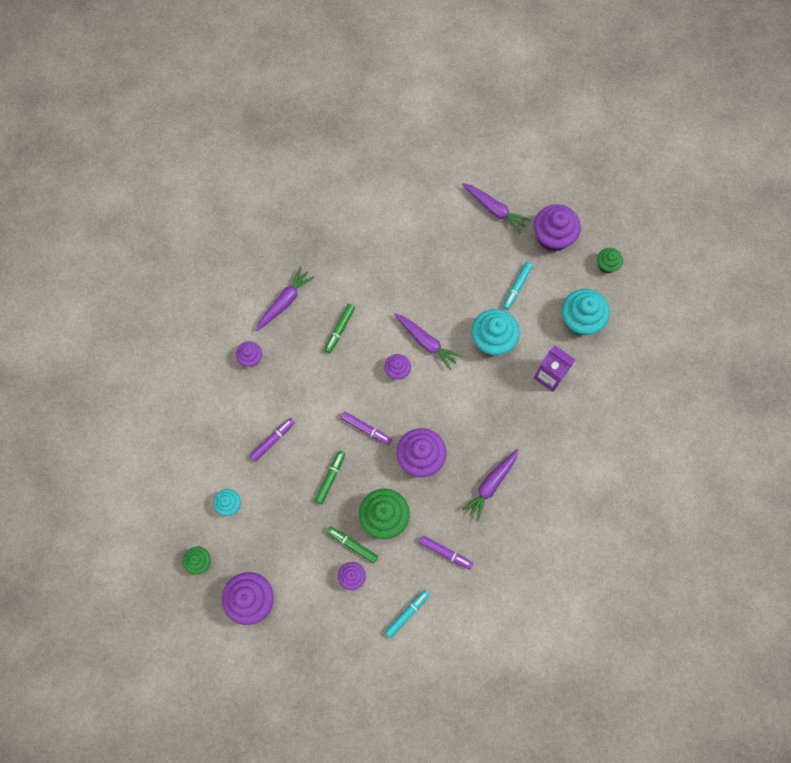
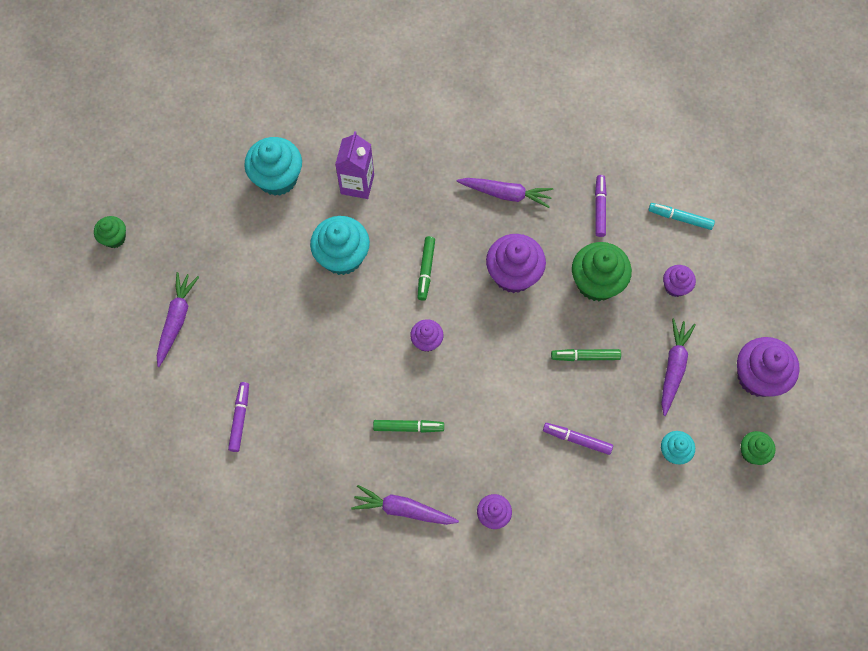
camera: 115 degrees left, 5 degrees down
green marker [326,526,378,563] -> green marker moved to [417,236,435,301]
purple marker [341,412,392,445] -> purple marker moved to [228,382,249,452]
purple carrot [394,313,462,370] -> purple carrot moved to [661,319,696,416]
turquoise marker [503,262,533,310] -> none
purple cupcake [534,204,581,252] -> none
green cupcake [597,248,623,273] -> green cupcake moved to [94,216,126,248]

